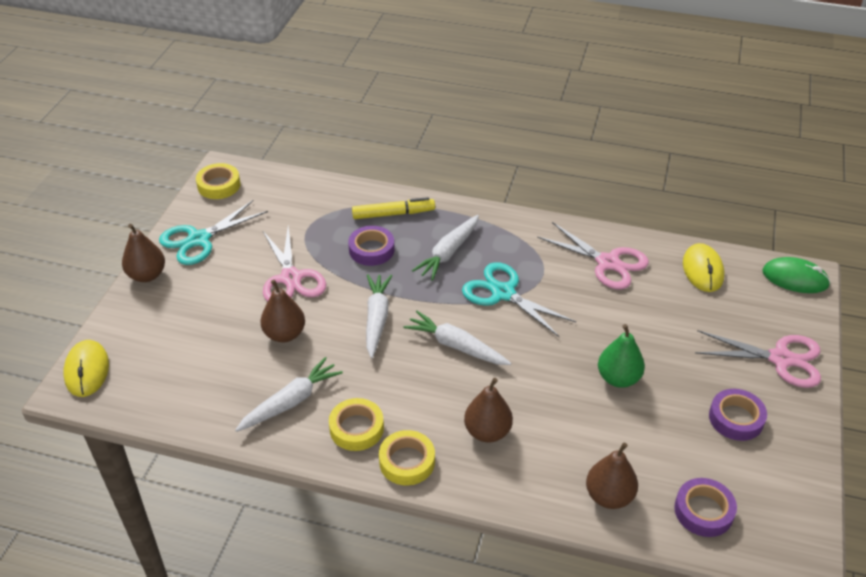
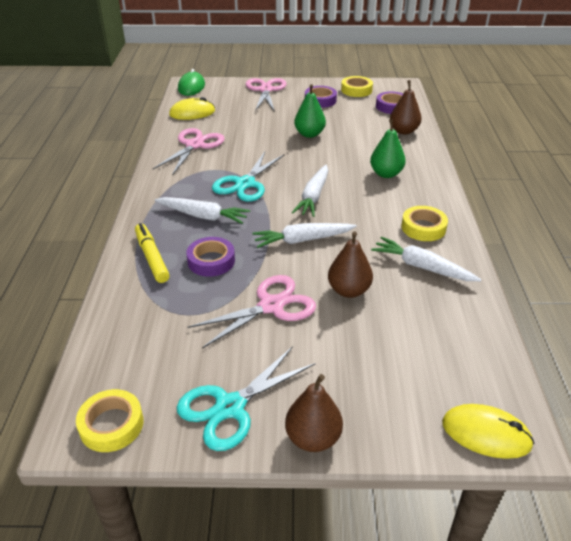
camera: 105 degrees left, 5 degrees down
yellow mouse [63,340,109,397] -> yellow mouse turned 45 degrees clockwise [442,404,534,459]
turquoise scissors [159,200,268,265] -> turquoise scissors turned 105 degrees clockwise [177,346,316,451]
yellow tape [379,430,435,486] -> yellow tape moved to [341,76,373,97]
brown pear [464,378,513,442] -> green pear [370,119,406,178]

